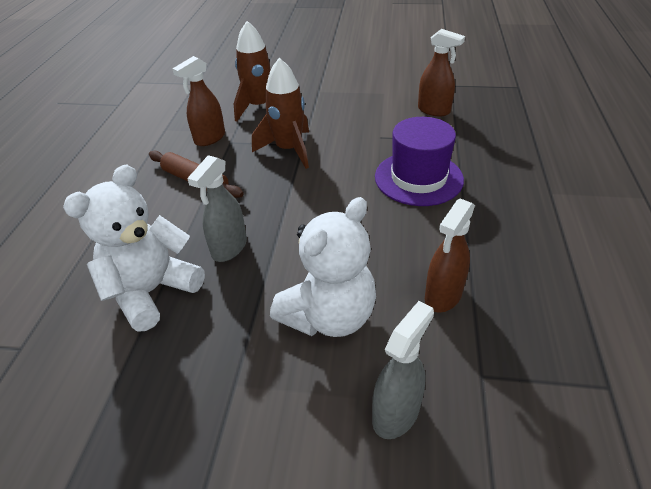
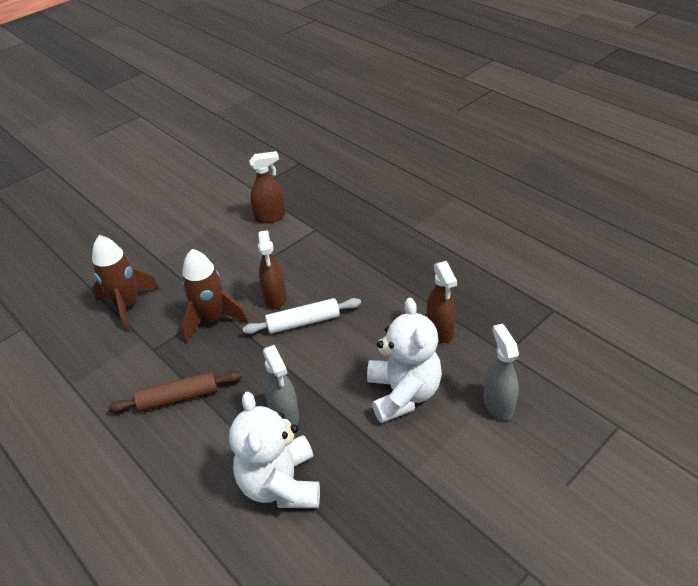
camera: 50 degrees left, 0 degrees up
brown spray bottle [173,56,225,146] -> brown spray bottle moved to [258,230,287,309]
purple hat [375,117,464,206] -> none
none -> white rolling pin [243,298,361,334]

